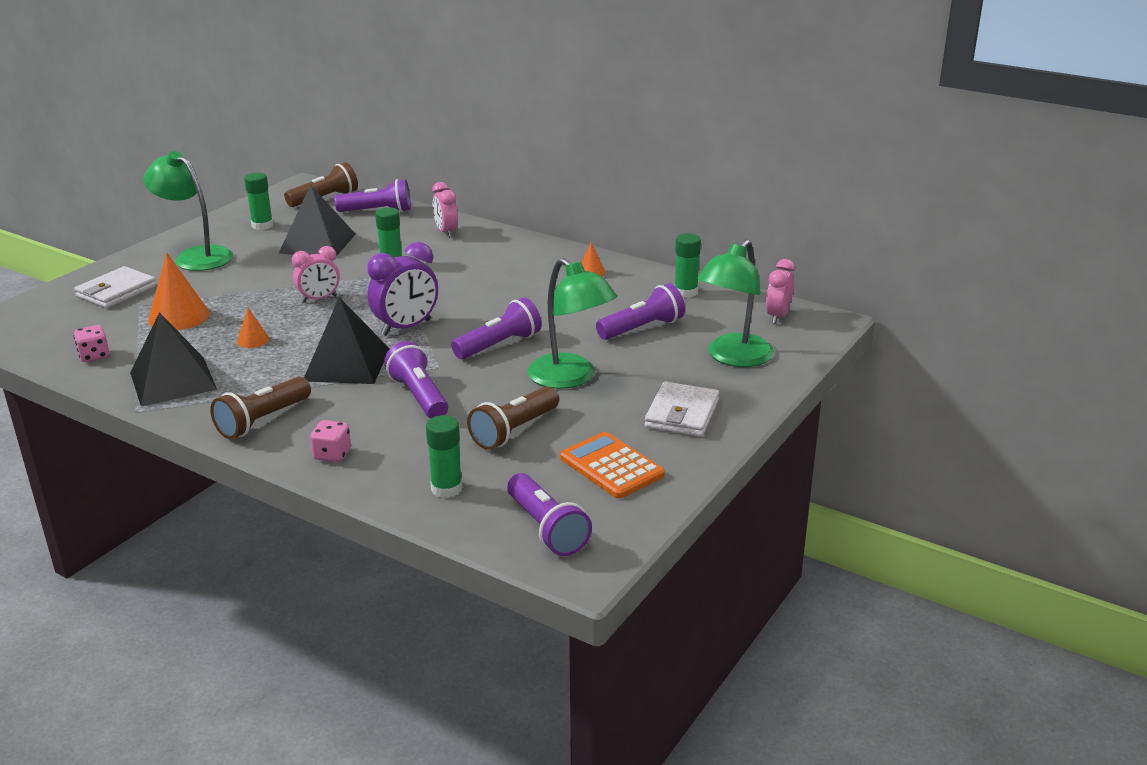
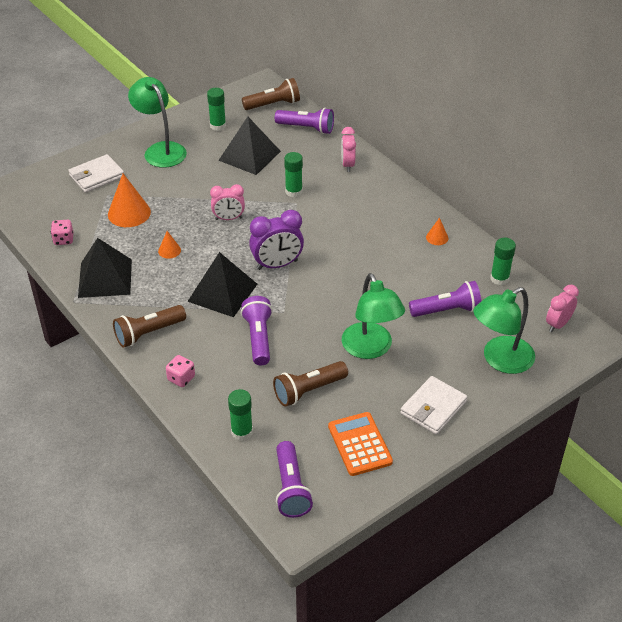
camera: 20 degrees right, 15 degrees up
purple flashlight [451,297,542,359] -> none

